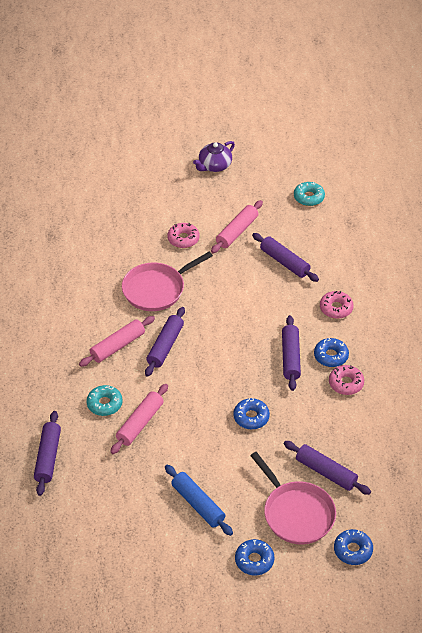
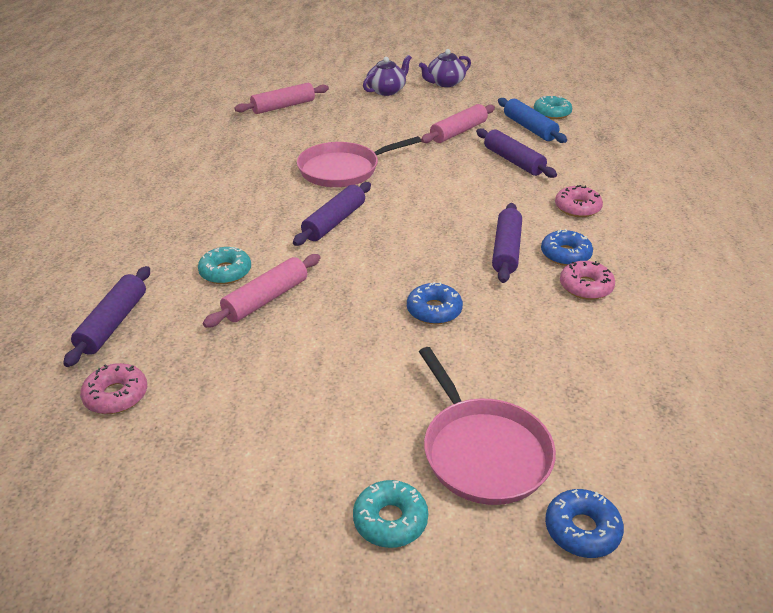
camera: 10 degrees right, 10 degrees down
pink rolling pin [79,316,155,367] -> pink rolling pin moved to [234,83,329,114]
blue rolling pin [165,465,233,536] -> blue rolling pin moved to [498,98,567,143]
pink donut [167,223,200,248] -> pink donut moved to [80,363,147,414]
blue donut [235,539,274,575] -> turquoise donut [353,480,428,548]
purple rolling pin [284,441,371,495] -> none
none -> purple teapot [363,55,412,96]

